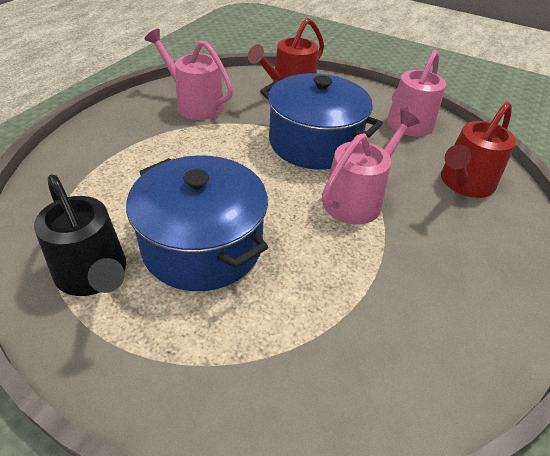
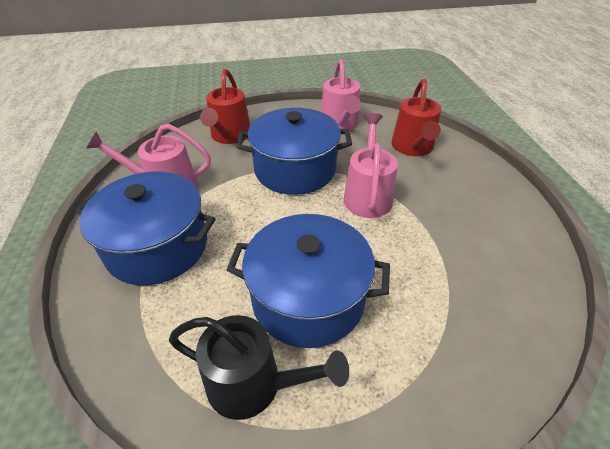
camera: 35 degrees left, 0 degrees up
none -> blue pot [75,171,215,285]

